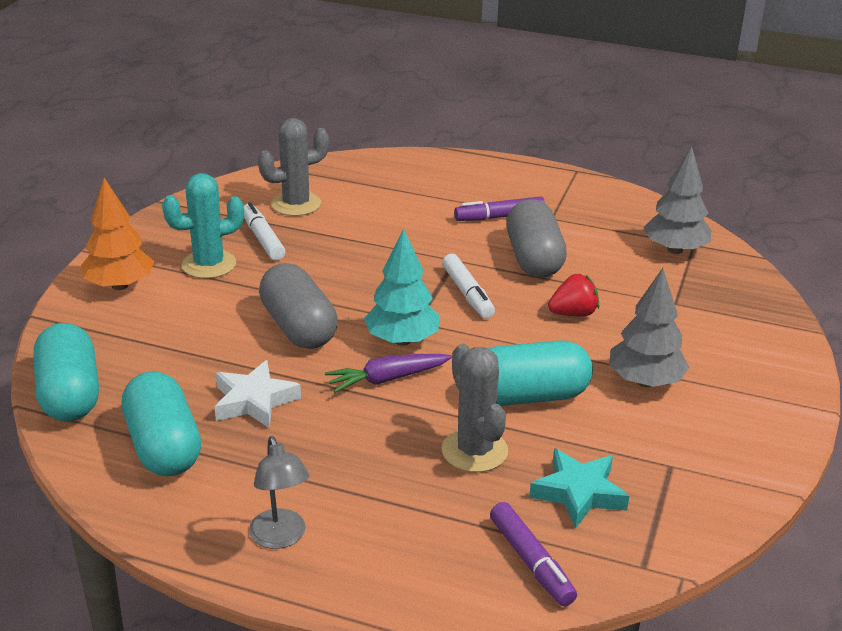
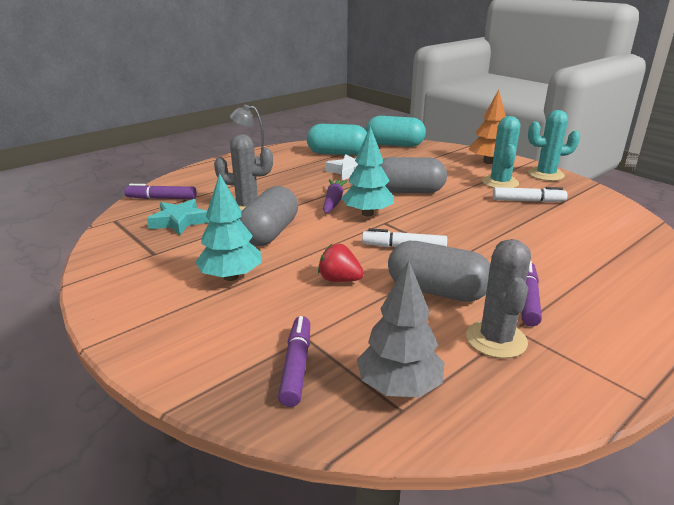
camera: 120 degrees right, 5 degrees down
grey cactus [258,118,329,216] -> grey cactus moved to [466,239,531,358]
turquoise capsule [488,340,593,406] -> grey capsule [239,186,298,246]
red strawberry [548,274,599,317] -> red strawberry turned 105 degrees clockwise [318,244,364,282]
grey tree [609,268,690,387] -> turquoise tree [195,173,261,281]
none -> purple marker [278,316,310,407]
none -> turquoise cactus [528,110,580,181]

